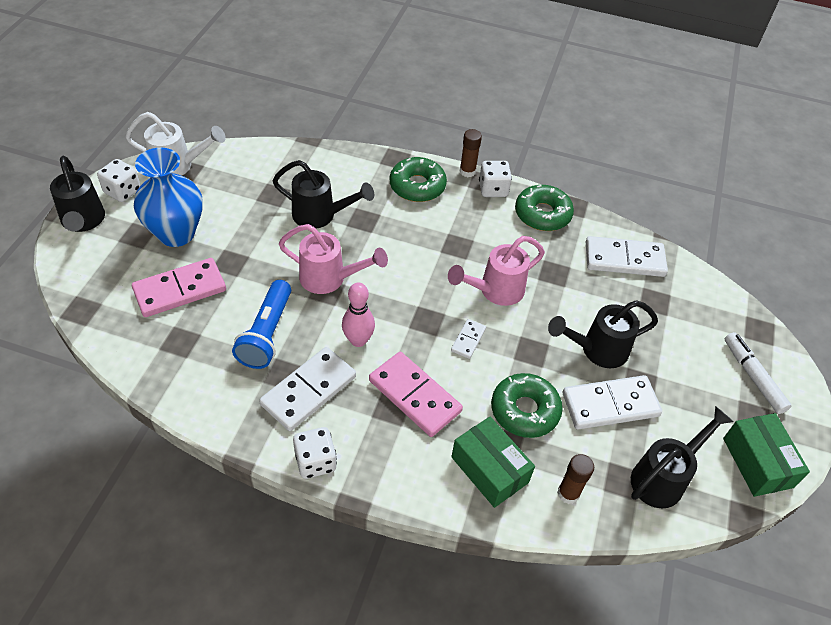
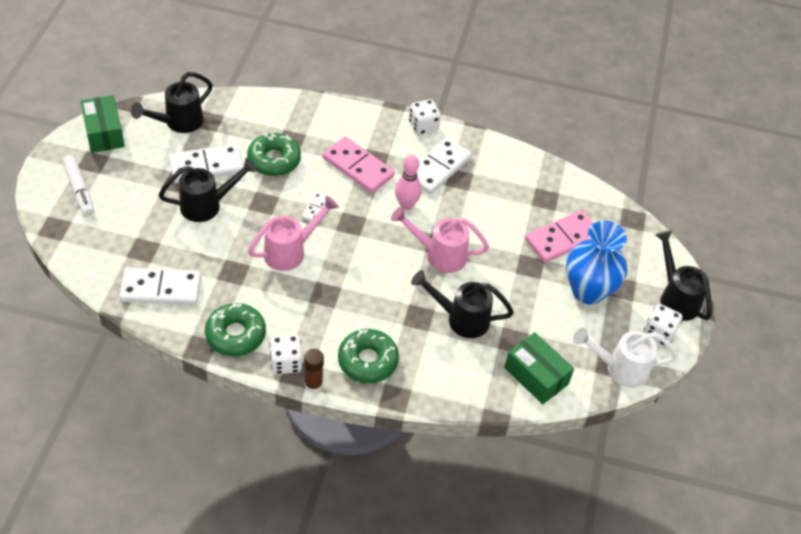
camera: 175 degrees right, 0 degrees up
blue flashlight [232,280,291,369] -> none
green box [451,417,535,508] -> green box moved to [504,332,574,404]
brown glue stick [557,454,594,504] -> none

